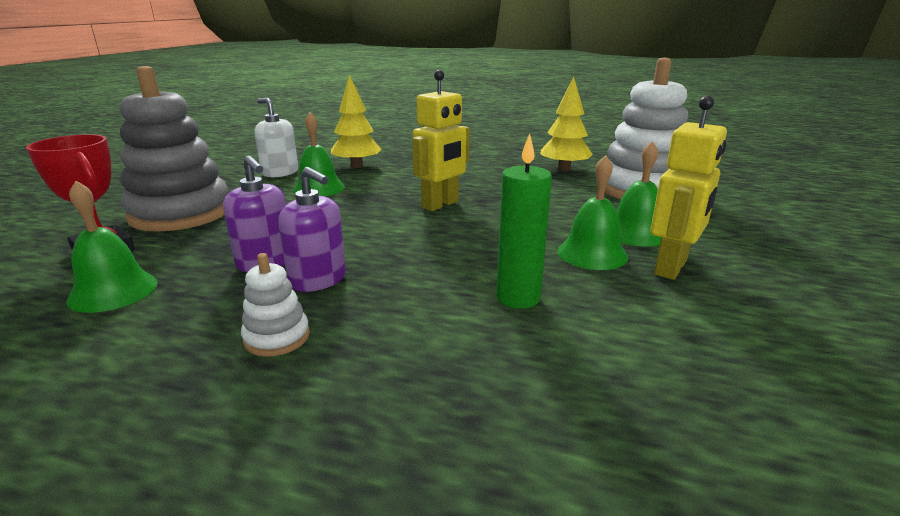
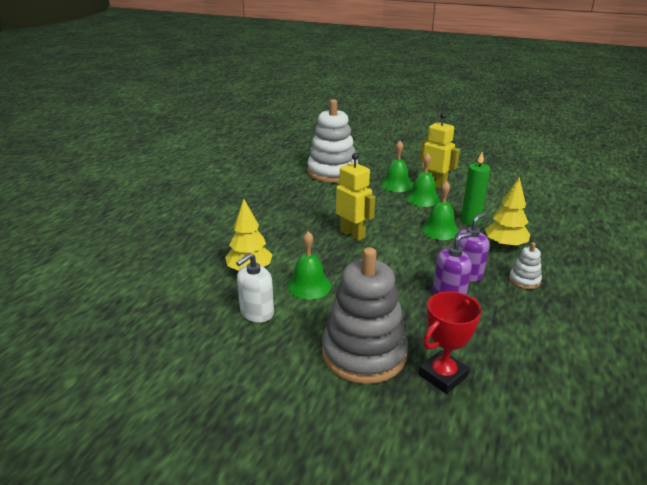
camera: 85 degrees left, 5 degrees up
green bell [66,181,158,313] -> green bell moved to [421,181,459,240]
yellow tree [541,76,593,171] -> yellow tree moved to [485,177,530,248]

